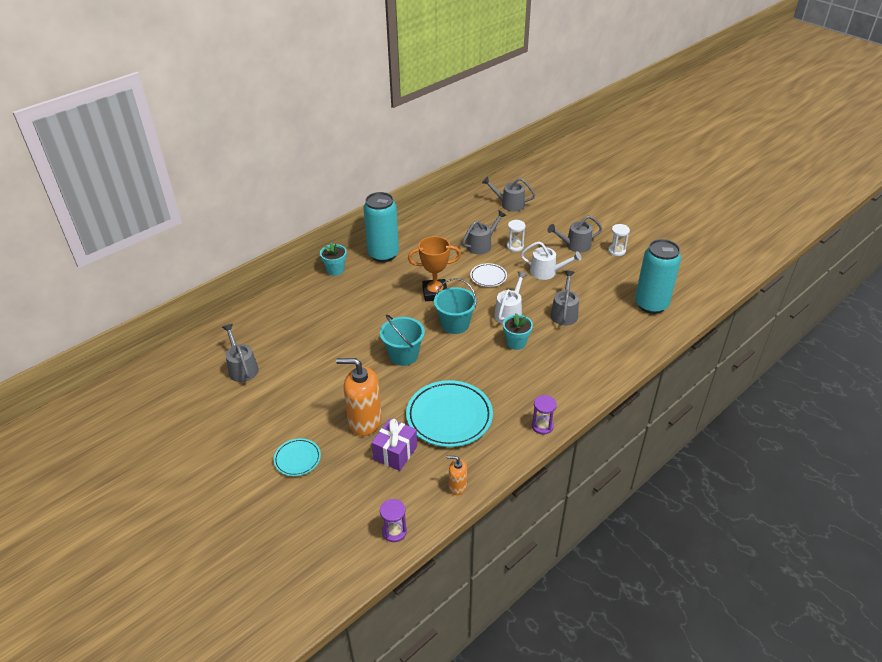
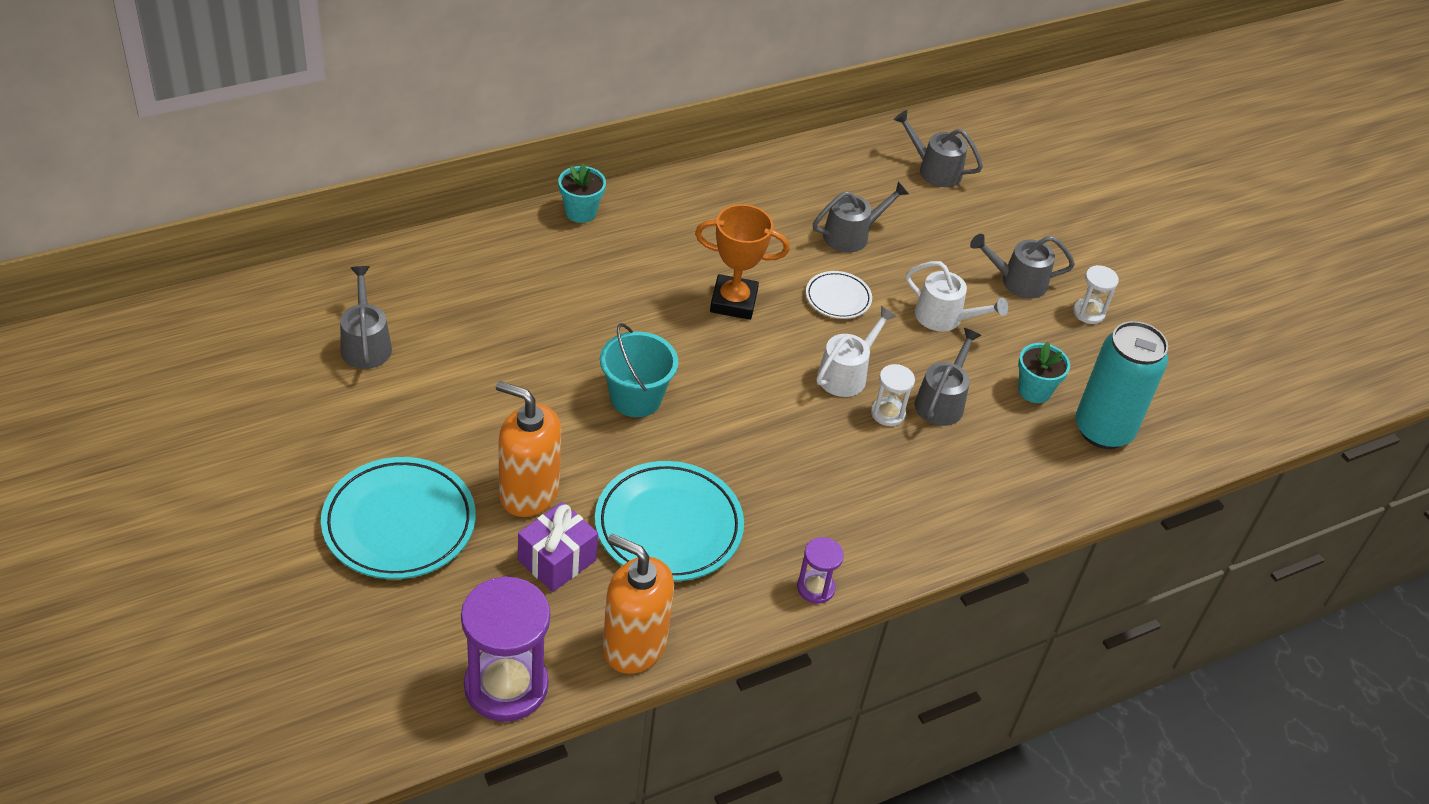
camera: 10 degrees right, 5 degrees up
turquoise plate [273,438,321,476] -> turquoise plate [321,457,476,579], size x1.94
turquoise can [363,192,399,262] -> none
purple hourglass [380,499,407,542] -> purple hourglass [461,576,550,722], size x2.03
turquoise bucket [434,278,477,334] -> none
orange soap dispenser [446,455,467,495] -> orange soap dispenser [603,534,674,674], size x1.98
turquoise flower pot [503,313,533,350] -> turquoise flower pot moved to [1018,342,1070,403]
white hourglass [507,220,526,252] -> white hourglass moved to [871,364,915,426]

